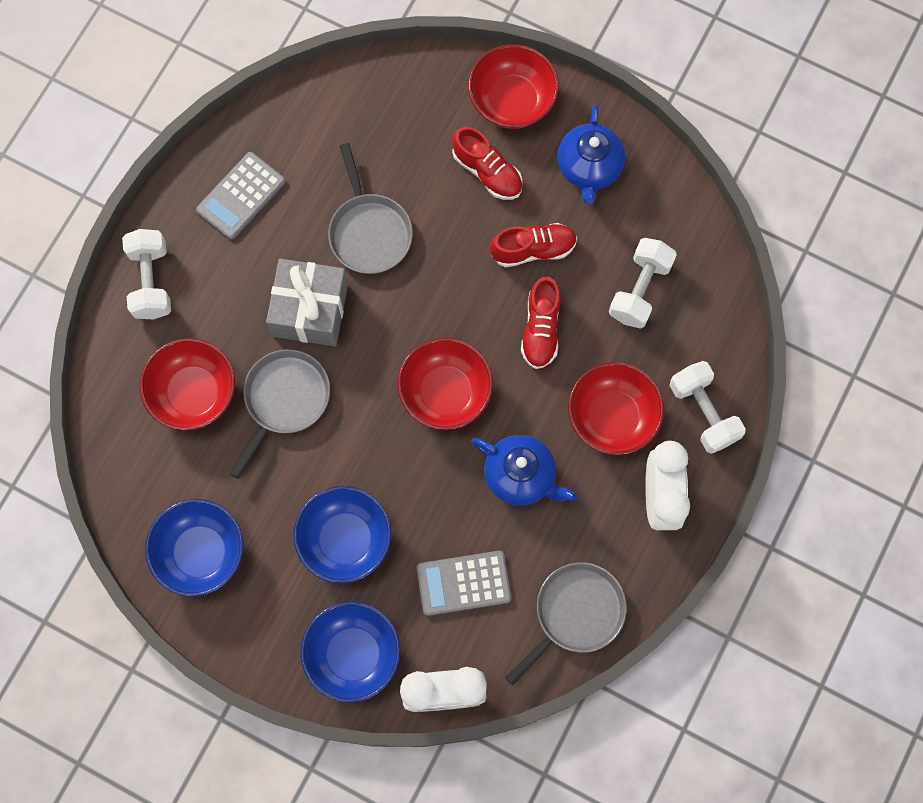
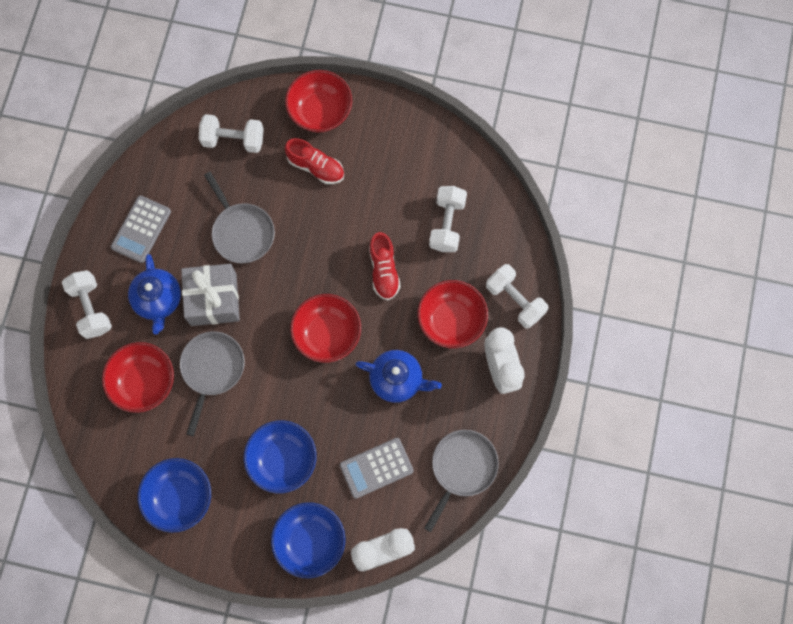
camera: 15 degrees left, 0 degrees up
red shoe [490,223,577,267] -> none
blue teapot [557,104,625,204] -> blue teapot moved to [128,254,181,334]
none -> white dumbbell [199,114,264,153]

